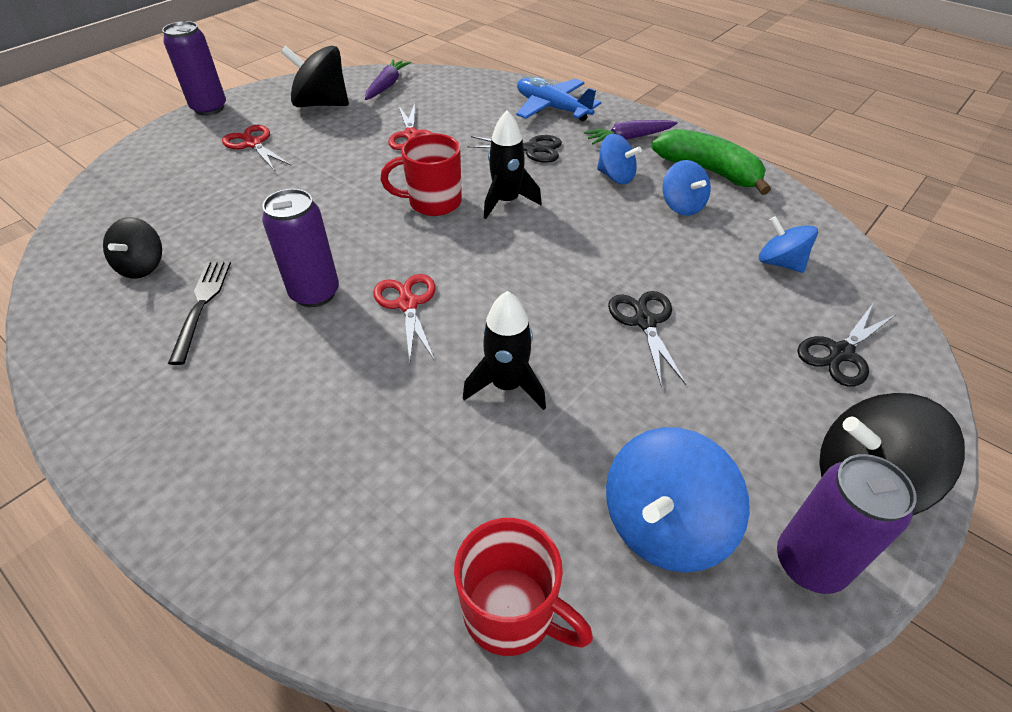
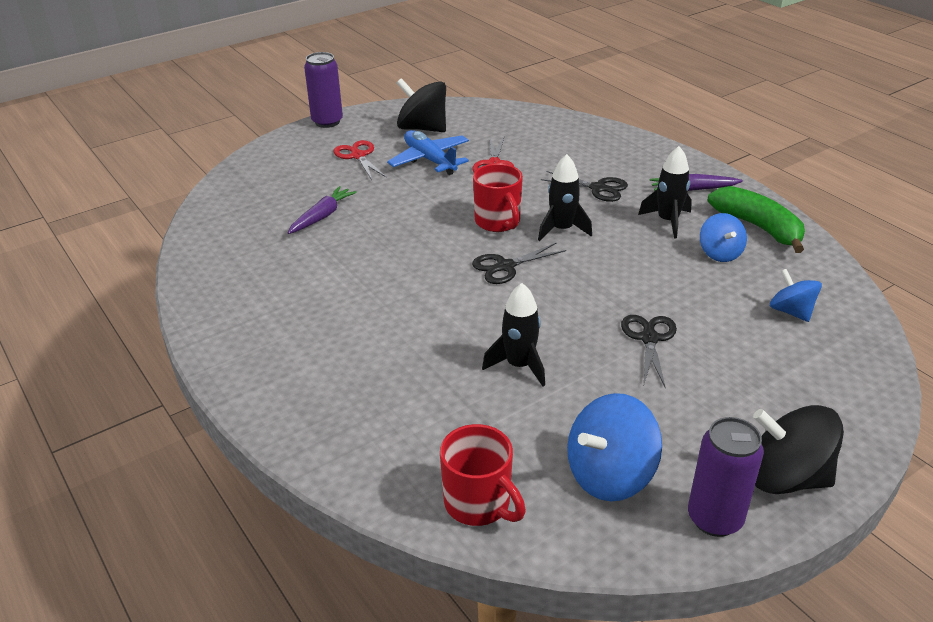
camera: 15 degrees right, 10 degrees down
black spinning top [103,217,162,279] -> none
black fork [168,261,231,365] -> none
purple can [262,189,339,307] -> none
purple carrot [365,59,411,100] -> purple carrot moved to [288,186,357,234]
red scissors [373,274,436,363] -> none
red mug [381,133,462,216] -> red mug turned 120 degrees counterclockwise [473,164,523,232]
blue plane [516,77,601,121] -> blue plane moved to [387,130,469,175]
blue spinning top [597,134,642,184] -> black rocket [638,146,692,238]
black scissors [797,304,896,387] -> black scissors moved to [472,242,566,284]

